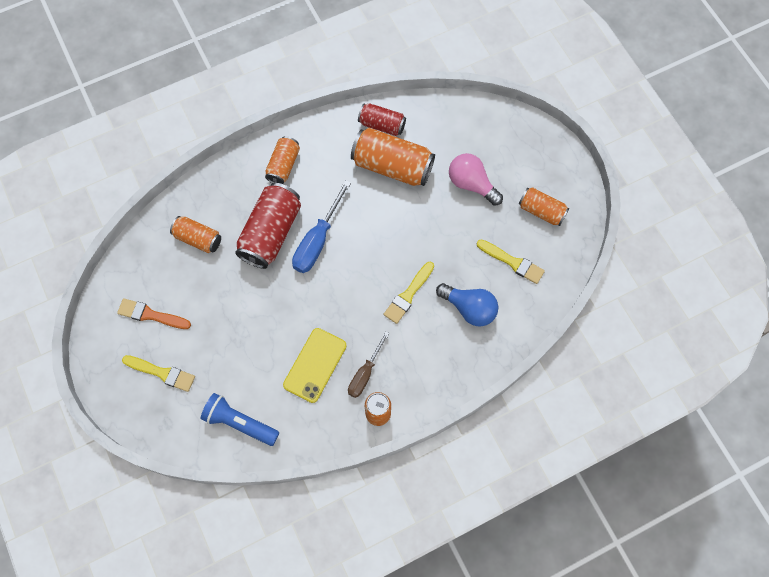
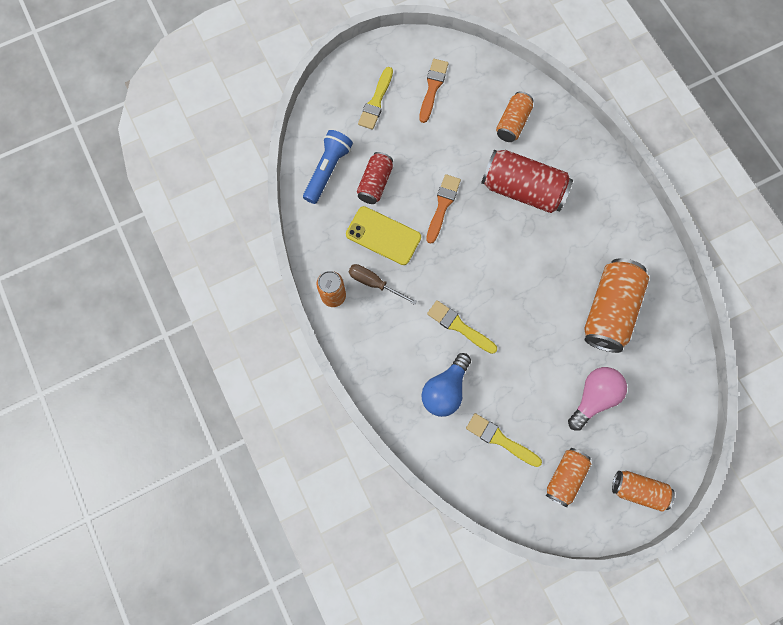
camera: 90 degrees right, 5 degrees up
orange can [265,136,300,184] -> orange can moved to [612,471,675,512]
blue screwdriver [292,180,351,273] -> none
red can [358,103,406,136] -> red can moved to [357,152,393,204]
yellow brush [477,239,545,284] -> yellow brush turned 90 degrees clockwise [466,413,542,467]
none -> orange brush [426,174,461,244]

